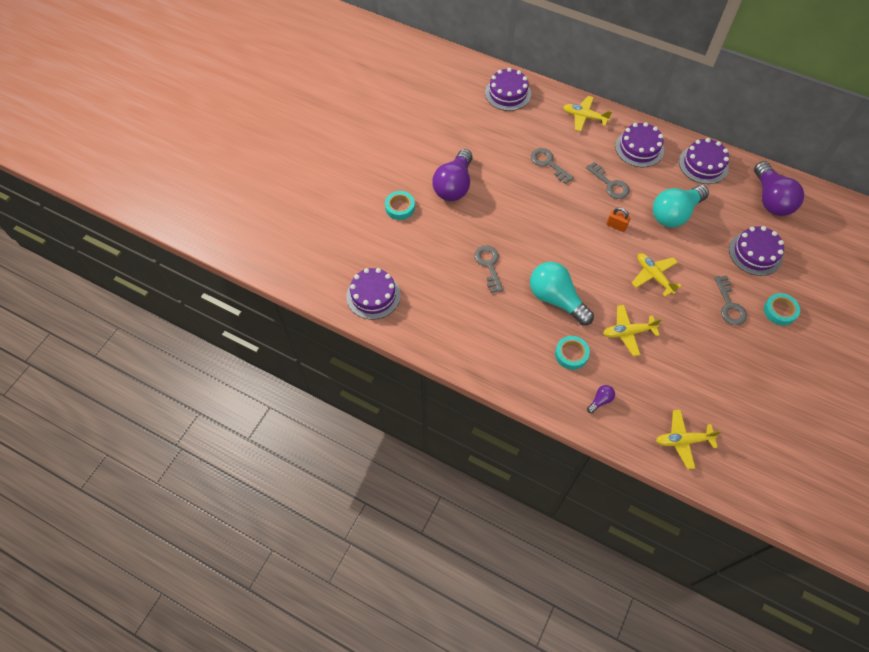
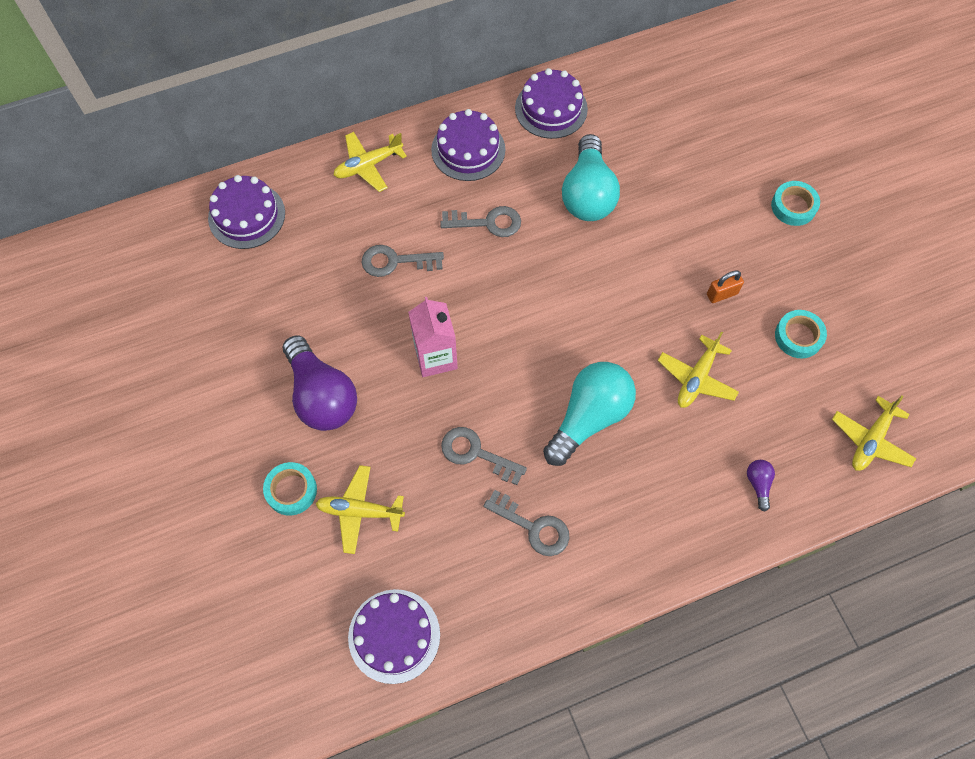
camera: 50 degrees left, 5 degrees up
turquoise light bulb [530,262,594,325] -> turquoise light bulb turned 135 degrees clockwise [543,362,636,466]
turquoise tape [555,336,590,370] -> turquoise tape moved to [775,310,827,359]
orange padlock [607,208,631,232] -> orange padlock moved to [707,270,744,303]
yellow plane [632,253,682,296] -> yellow plane moved to [315,465,405,554]
grey key [714,275,747,325] -> grey key moved to [483,490,570,556]
purple cake [729,226,784,276] -> none
purple light bulb [754,161,804,216] -> none
none -> pink carton [408,297,458,377]

